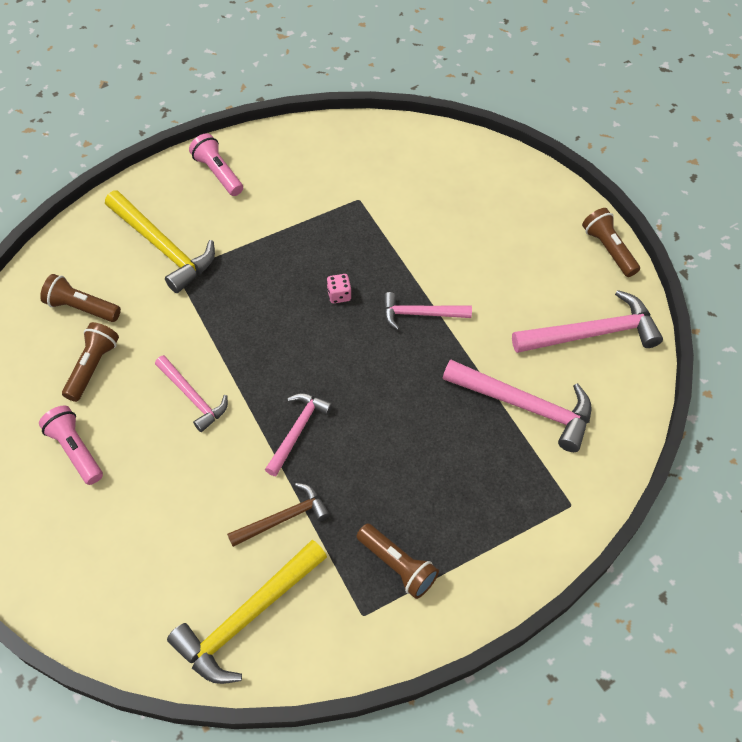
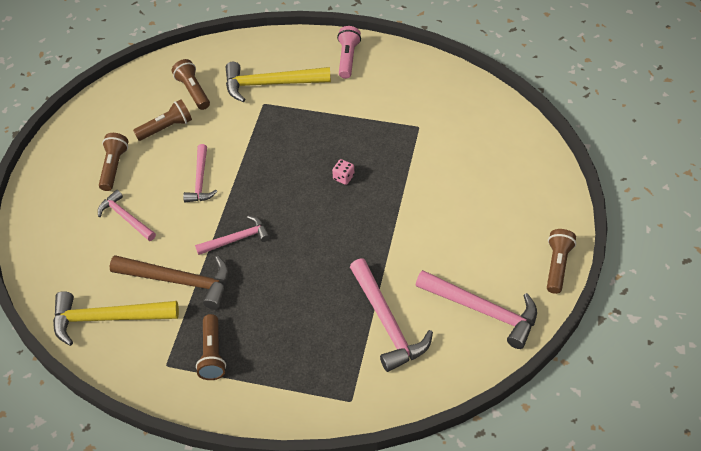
camera: 45 degrees right, 5 degrees down
pink flashlight [39,405,103,485] -> brown flashlight [99,133,129,191]
yellow hammer [105,190,215,293] -> yellow hammer turned 90 degrees clockwise [226,62,331,102]
brown hammer [227,483,330,547] -> brown hammer [109,255,229,310], size x1.62
pink hammer [384,292,472,330] -> pink hammer moved to [98,190,156,241]

